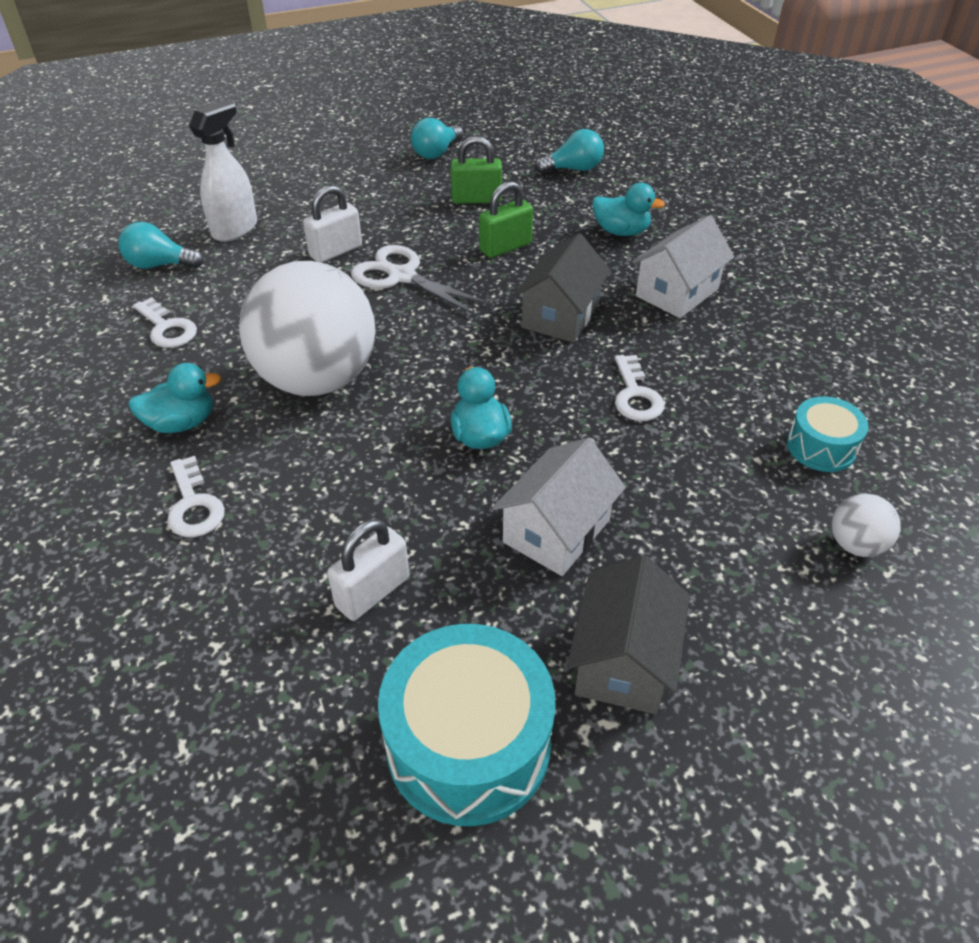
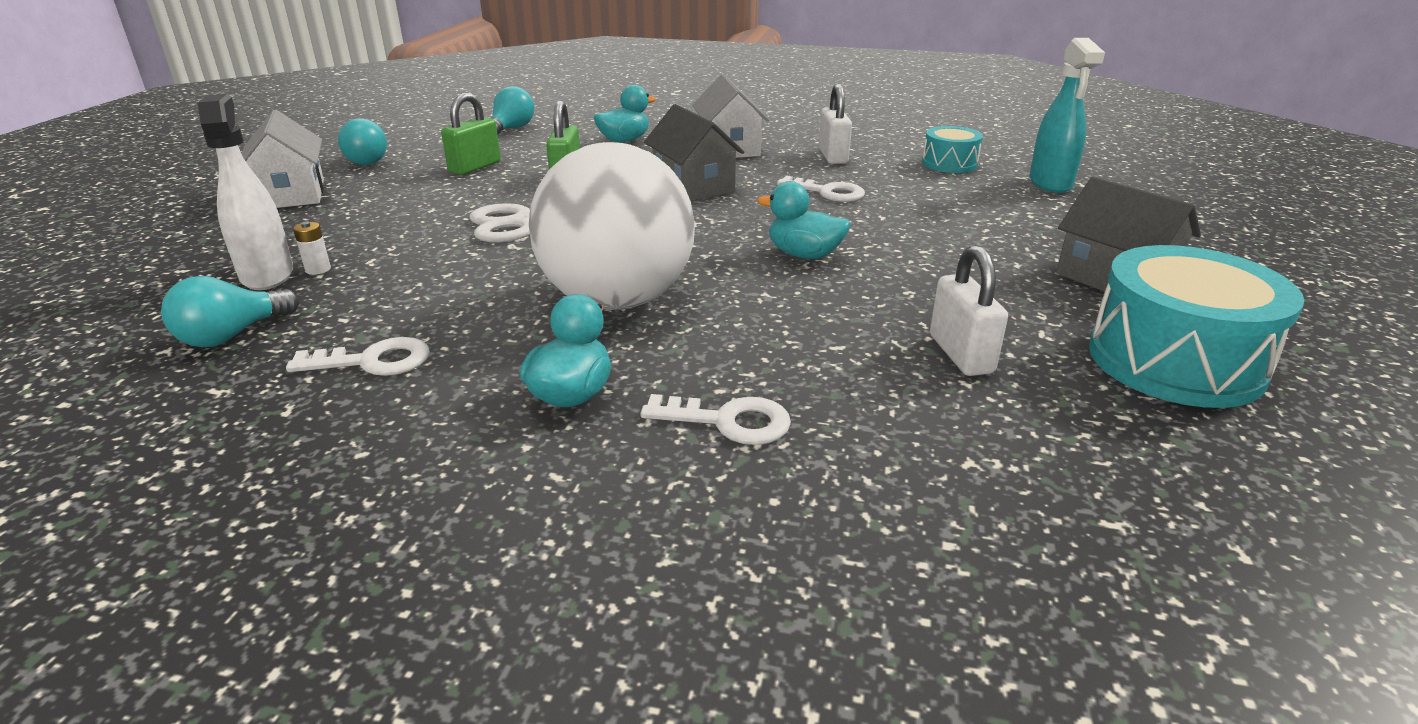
camera: 55 degrees left, 15 degrees down
white padlock [303,185,362,263] -> white padlock moved to [819,84,852,164]
white house [492,438,626,576] -> white house moved to [241,110,324,208]
white ball [832,494,901,557] -> turquoise spray bottle [1029,38,1105,193]
none -> white battery [293,222,331,275]

